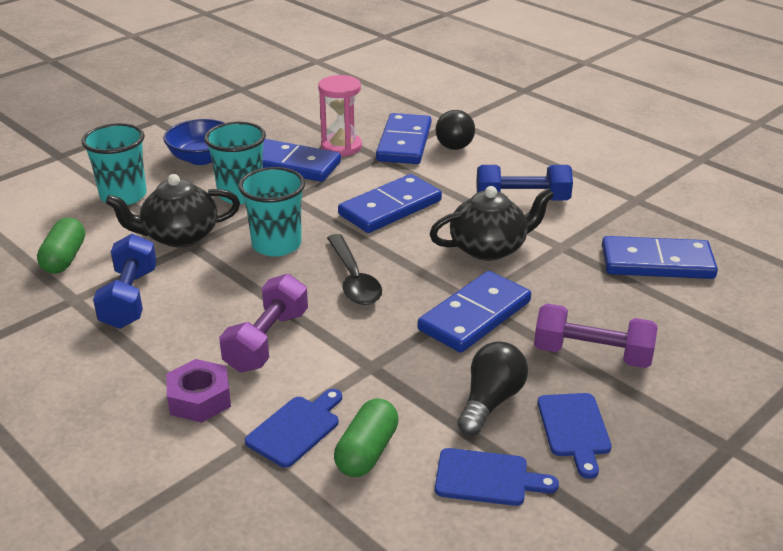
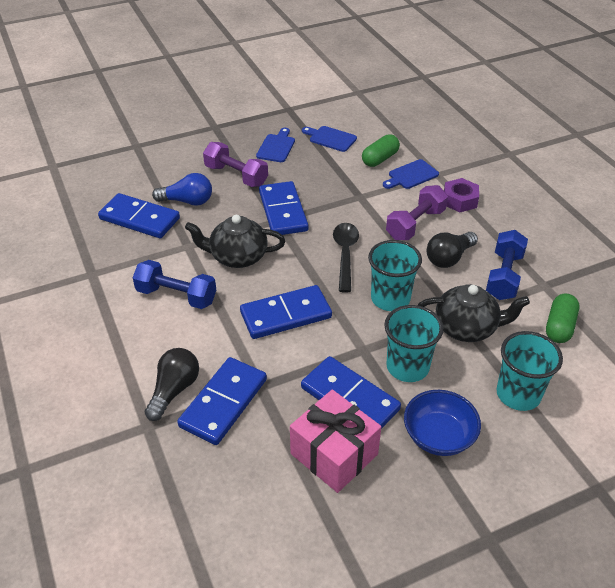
camera: 160 degrees left, 10 degrees up
pink hourglass [318,75,362,156] -> none
blue domino [418,271,531,353] -> blue domino turned 75 degrees counterclockwise [259,181,308,235]
black light bulb [457,341,528,435] -> black light bulb moved to [427,232,478,268]
none -> blue light bulb [152,173,212,206]
none -> pink gift [290,389,381,493]

